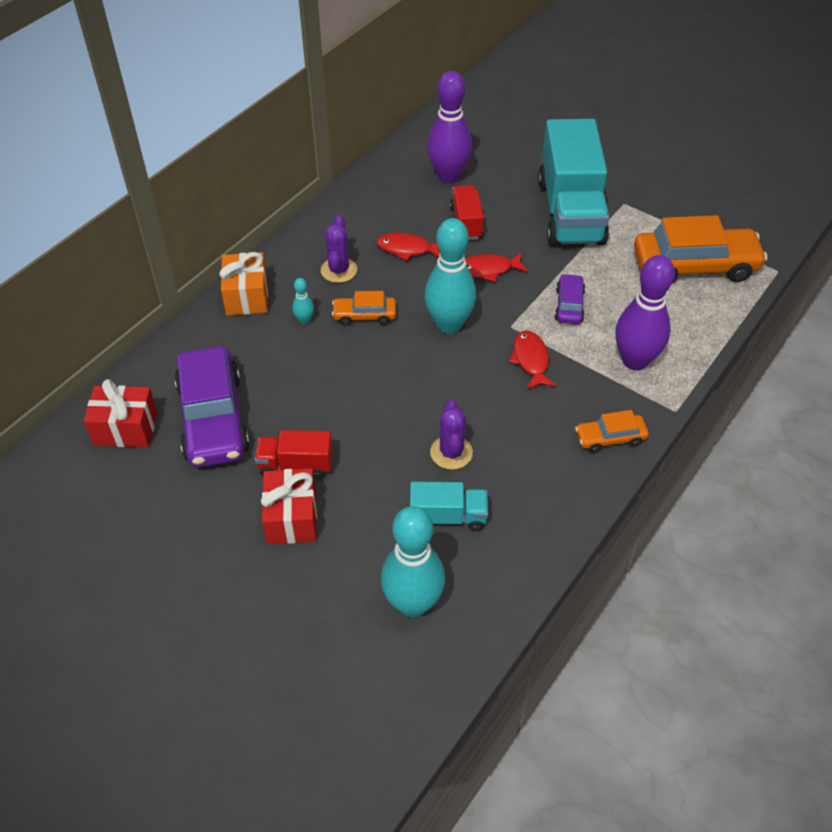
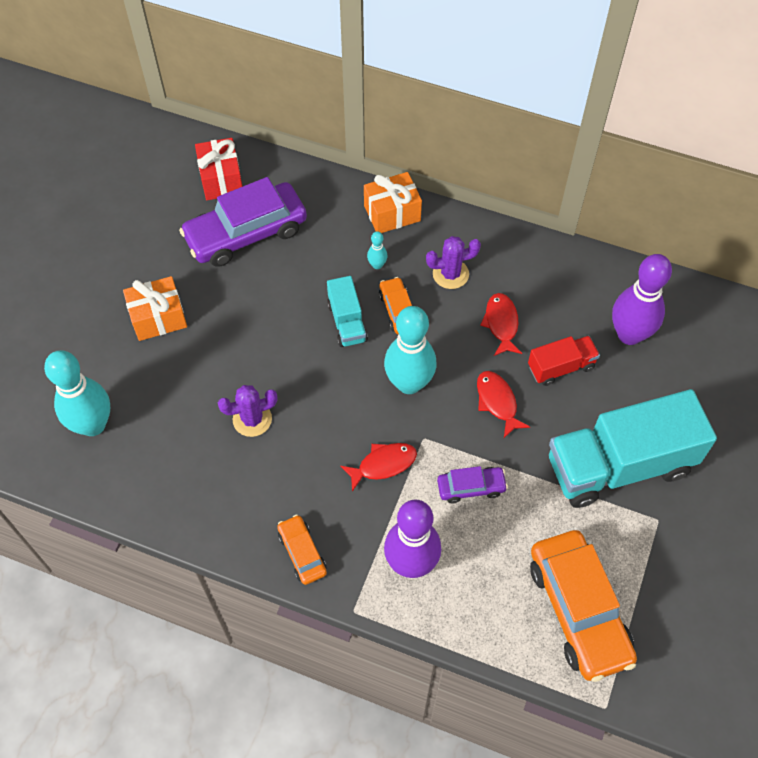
camera: 75 degrees right, 10 degrees up
red truck [255,430,333,478] -> none
red gift [261,469,317,544] -> orange gift [123,276,187,341]
turquoise truck [410,482,488,531] -> turquoise truck moved to [327,276,368,347]

